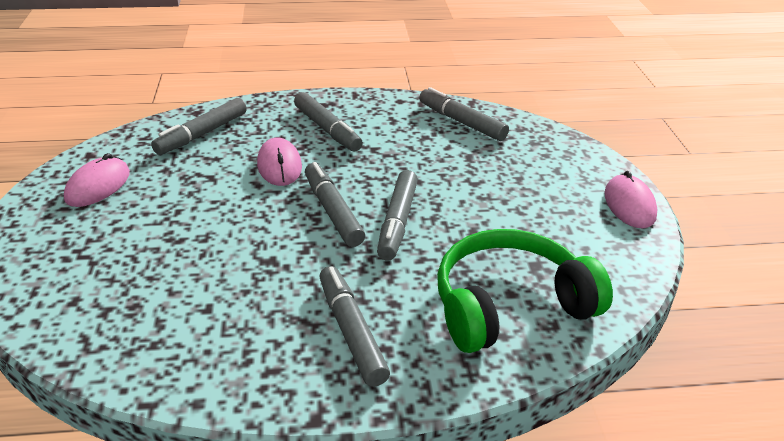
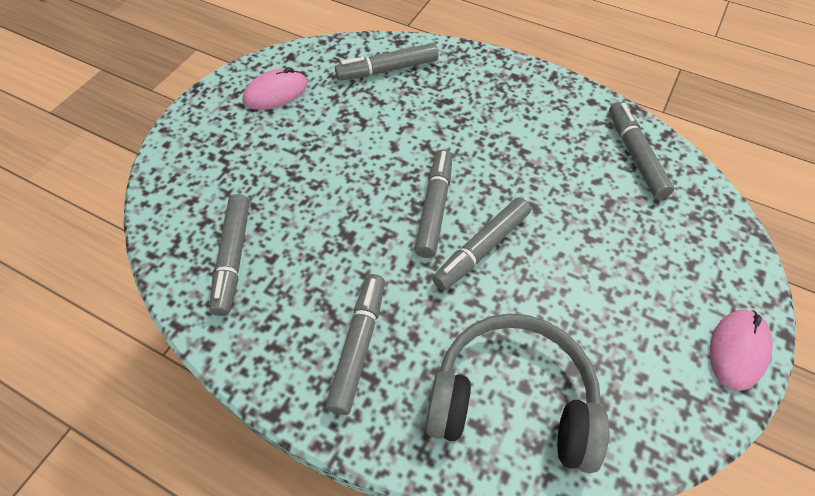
camera: 35 degrees right, 20 degrees up
pink mouse [257,137,302,186] -> none
grey marker [294,92,363,152] -> grey marker moved to [209,194,250,316]
green headphones [437,229,613,353] -> grey headphones [425,313,609,473]

